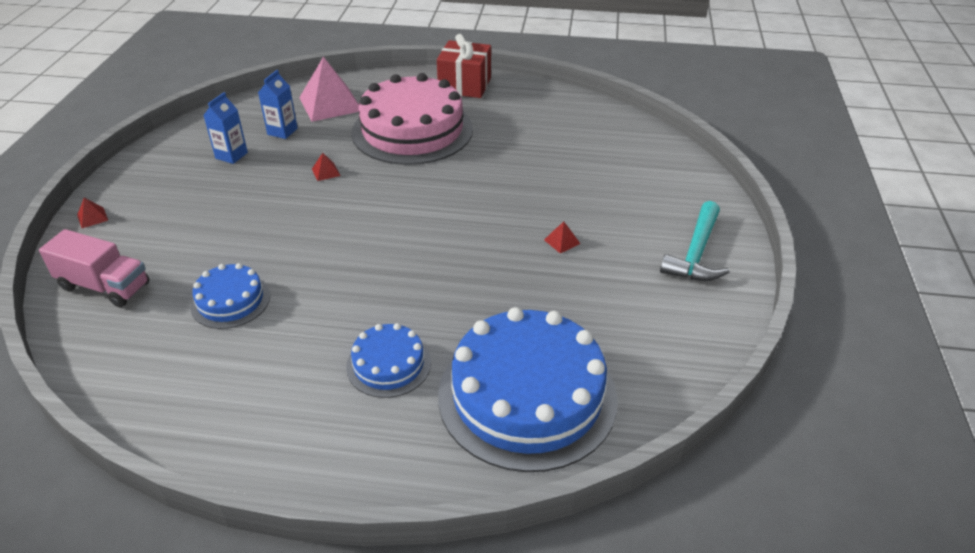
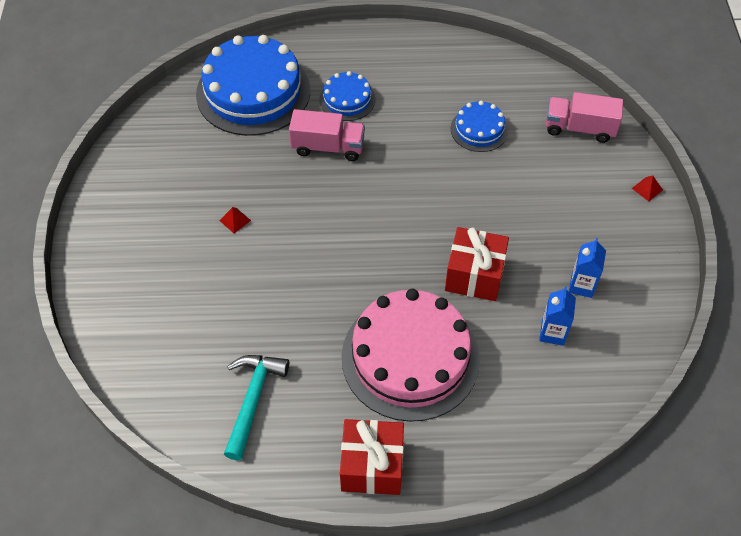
camera: 170 degrees right, 15 degrees up
pink pyramid [299,57,359,122] -> none
red pyramid [312,153,340,181] -> red gift [445,227,509,301]
turquoise hammer [660,201,729,281] -> turquoise hammer moved to [224,355,289,460]
none -> pink truck [289,109,365,161]

